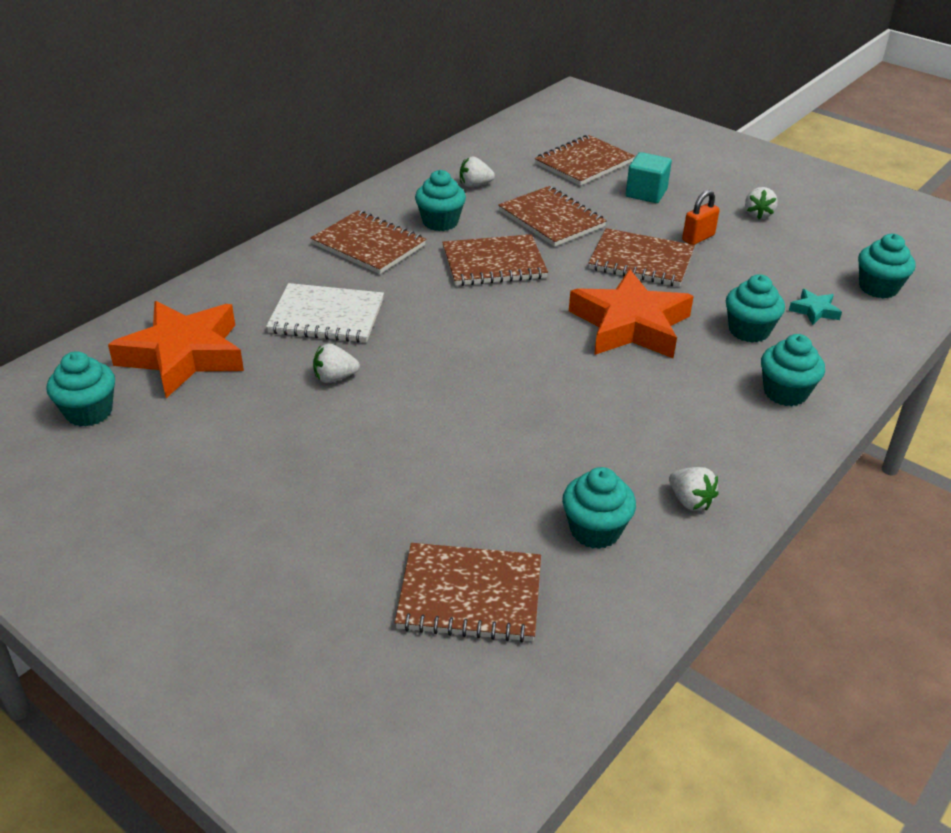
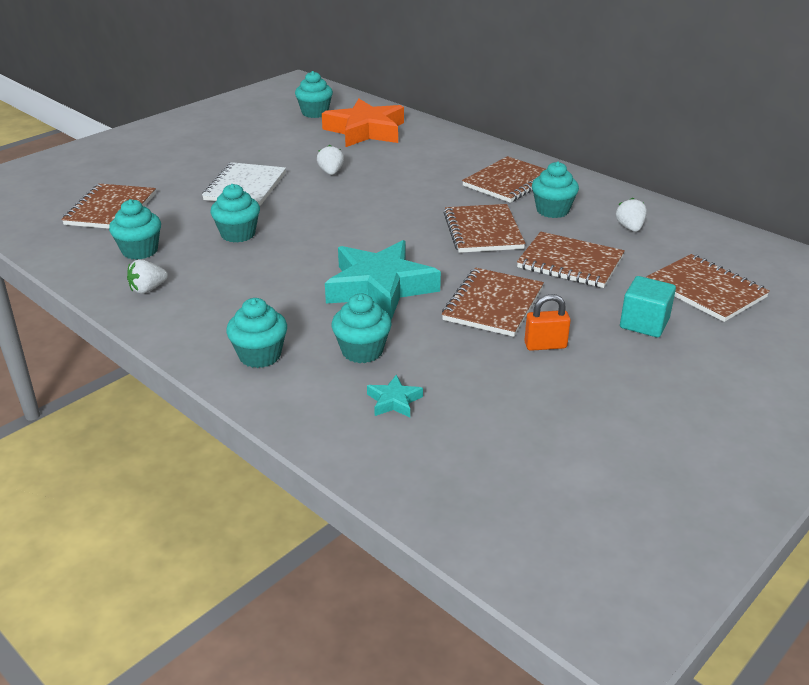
camera: 95 degrees right, 5 degrees down
white notebook [266,283,384,343] -> white notebook moved to [202,162,286,206]
brown notebook [498,186,607,247] -> brown notebook turned 60 degrees clockwise [517,232,625,288]
orange star [569,269,694,358] -> turquoise star [325,240,441,320]
orange padlock [682,190,720,245] -> orange padlock turned 60 degrees counterclockwise [524,294,571,351]
white strawberry [745,187,778,219] -> none
turquoise cupcake [858,234,916,298] -> turquoise cupcake moved to [211,184,260,242]

